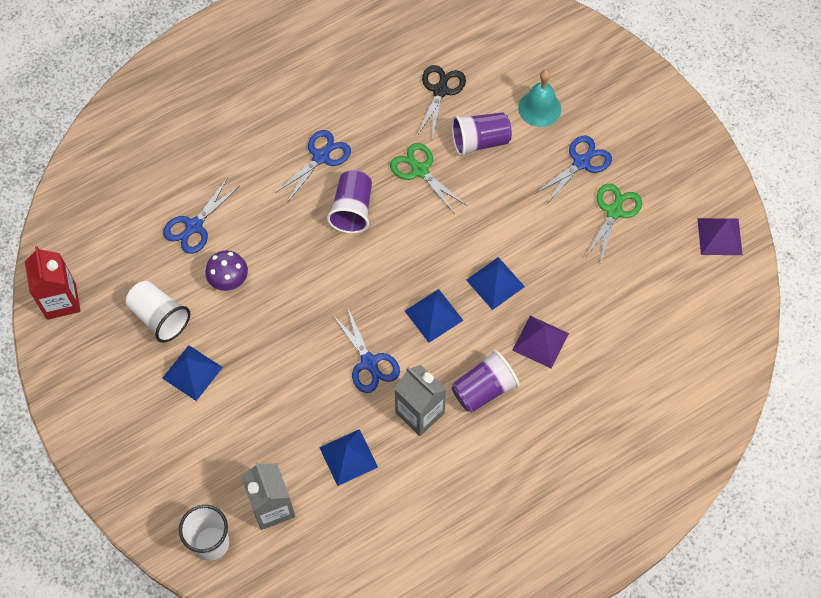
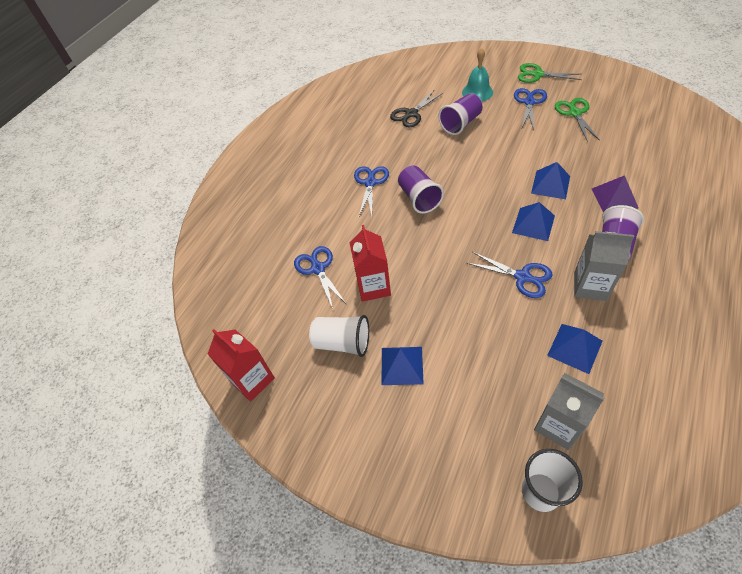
camera: 25 degrees left, 10 degrees down
blue scissors [163,179,239,254] -> blue scissors turned 150 degrees clockwise [294,246,346,309]
purple mushroom [205,250,248,291] -> red carton [350,225,391,302]
green scissors [390,143,467,214] -> green scissors moved to [518,63,582,83]
black scissors [417,65,466,140] -> black scissors turned 120 degrees counterclockwise [390,90,443,128]
purple pyramid [697,218,743,255] -> none

